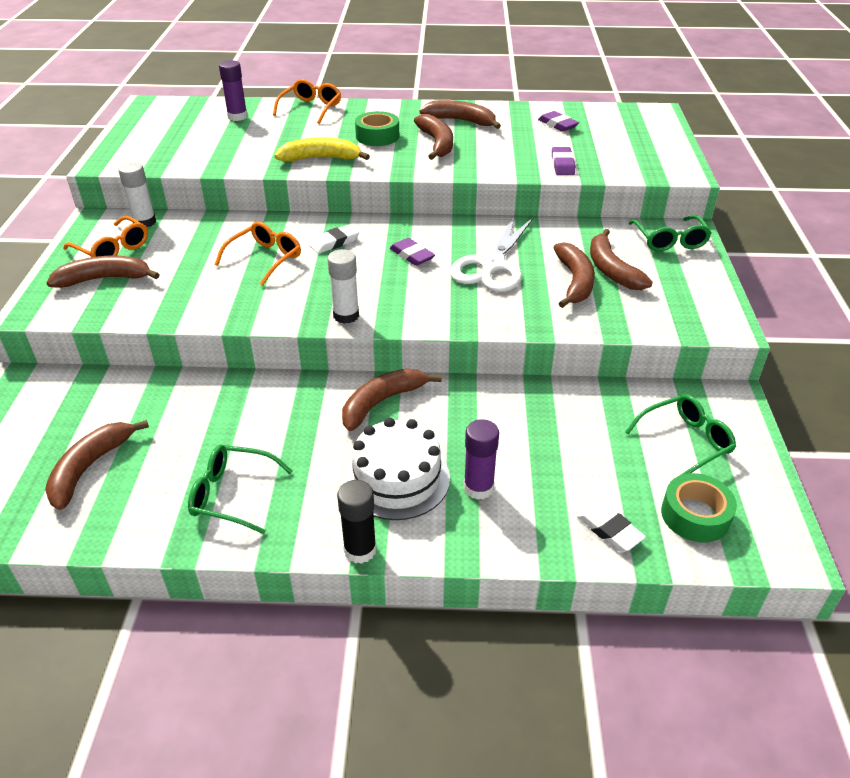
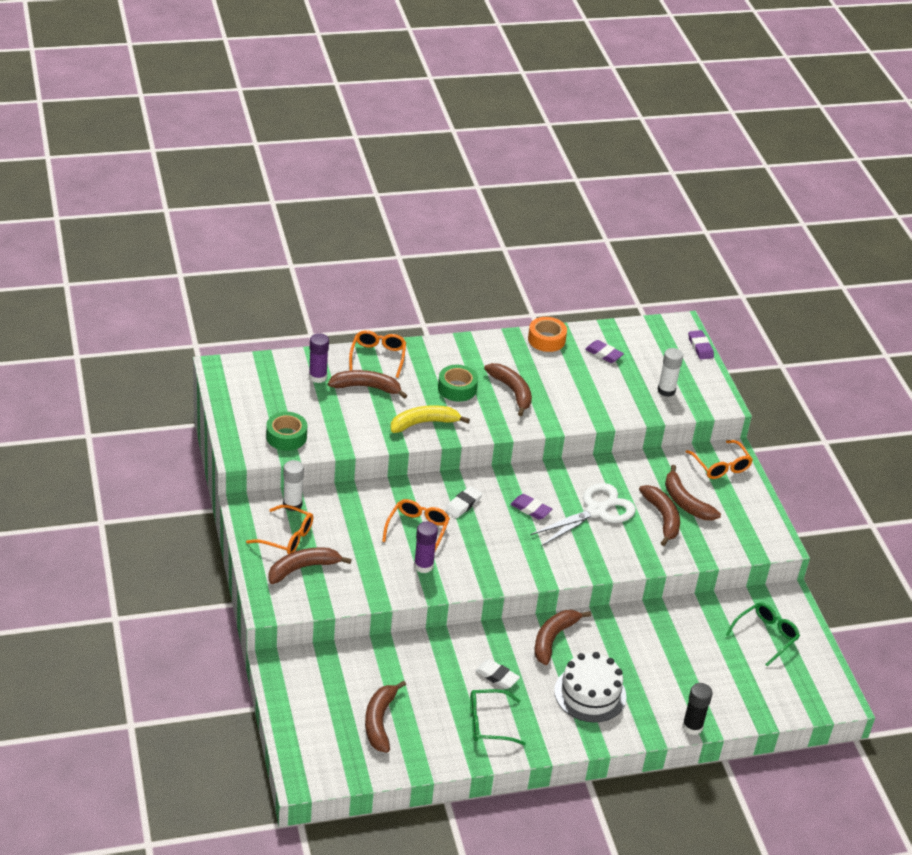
camera: 20 degrees left, 0 degrees up
white glue stick [327,249,359,324] -> white glue stick moved to [658,348,683,397]
black glue stick [337,480,377,564] -> black glue stick moved to [682,683,712,735]
brown banana [419,100,501,129] -> brown banana moved to [328,370,407,399]
white scissors [450,215,534,292] -> white scissors turned 135 degrees counterclockwise [530,483,636,546]
purple glue stick [464,419,499,500] -> purple glue stick moved to [414,522,438,573]
purple eraser [552,147,575,175] -> purple eraser moved to [688,330,714,360]
white eraser [577,502,646,552] -> white eraser moved to [475,659,520,689]
green glasses [629,215,712,252] -> orange glasses [685,440,753,479]
green tape [661,473,737,543] -> green tape moved to [266,412,307,451]
none -> orange tape [528,317,567,352]

